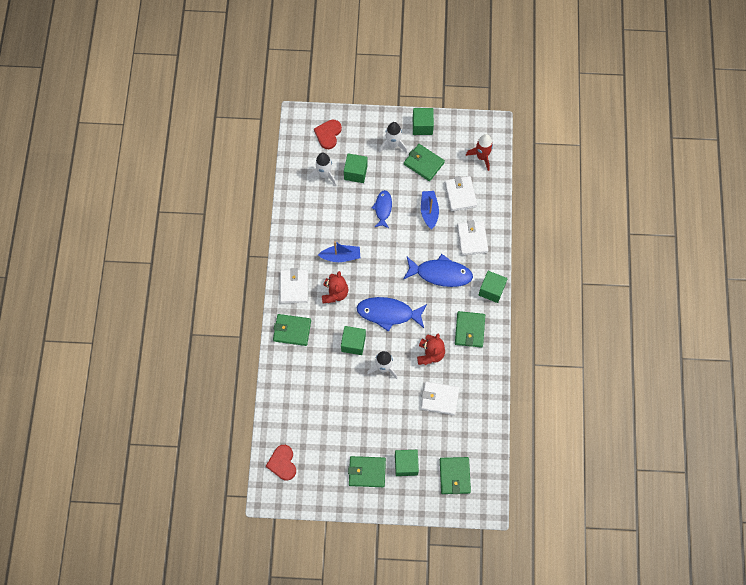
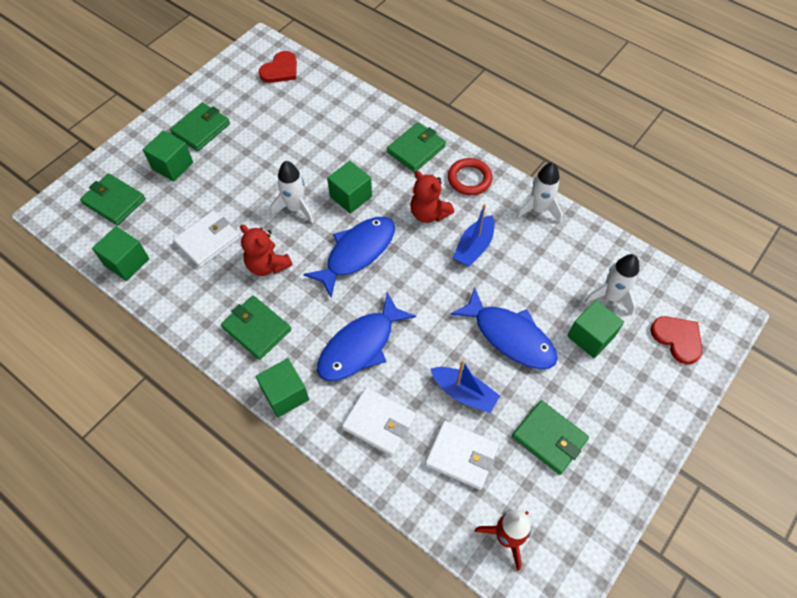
camera: 125 degrees right, 10 degrees down
red heart [266,445,296,480] -> red heart turned 105 degrees clockwise [259,51,297,83]
white wallet [280,268,308,303] -> red ring [448,158,493,195]
blue fish [372,190,392,228] -> blue fish [450,287,558,369], size x1.66
white rocket [379,122,407,153] -> white rocket moved to [516,162,562,222]
green wallet [404,144,445,181] -> green wallet turned 60 degrees clockwise [512,400,589,475]
green cube [413,108,434,135] -> green cube moved to [92,226,149,281]

